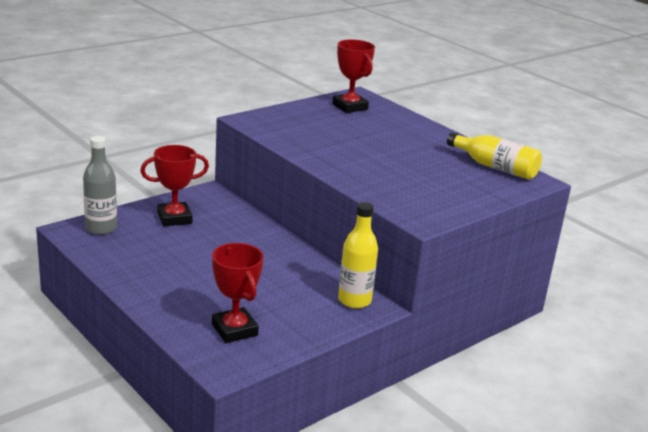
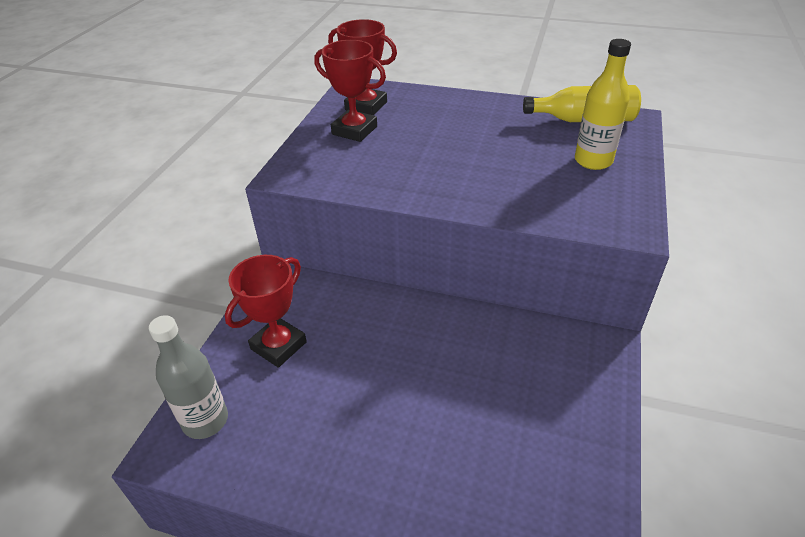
camera: 30 degrees left, 15 degrees up
red trophy [212,243,264,343] -> red trophy moved to [314,40,386,142]
yellow bottle [338,202,378,309] -> yellow bottle moved to [575,39,631,170]

